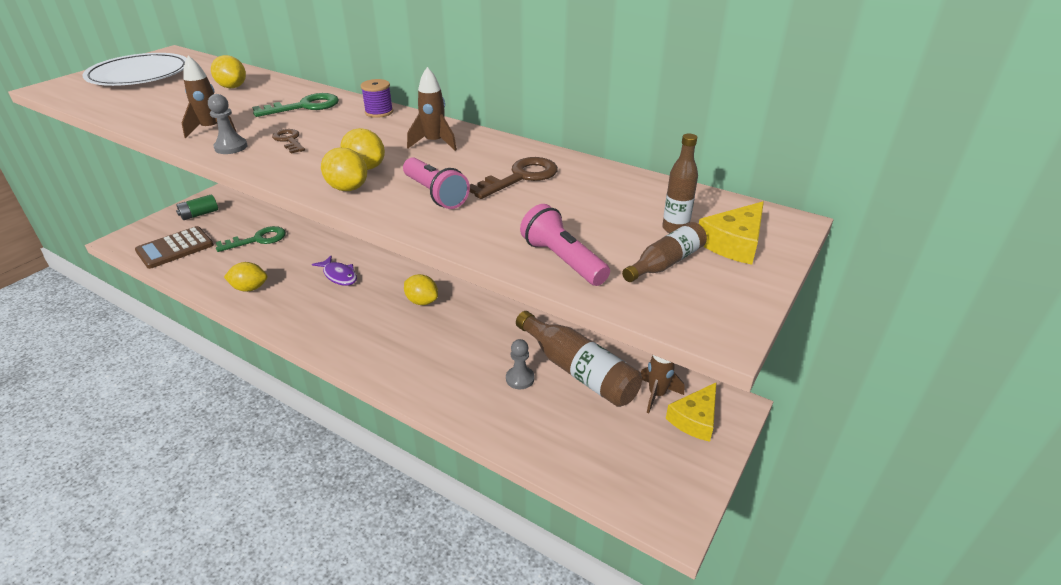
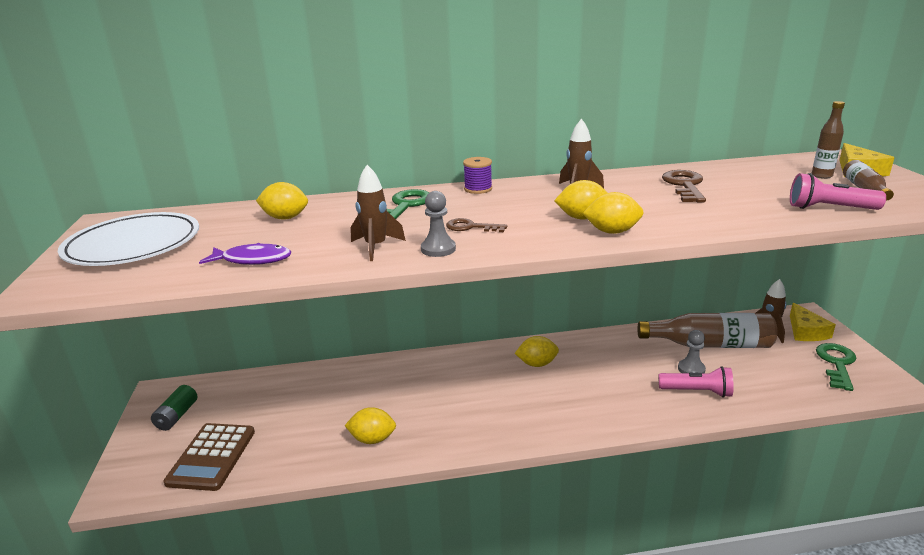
camera: 40 degrees left, 10 degrees down
green key [216,226,286,252] -> green key moved to [816,343,856,391]
yellow lemon [224,262,267,292] -> yellow lemon turned 45 degrees clockwise [344,407,396,444]
purple fish [312,256,357,286] -> purple fish moved to [199,243,291,265]
pink flashlight [403,157,470,209] -> pink flashlight moved to [659,366,734,398]

